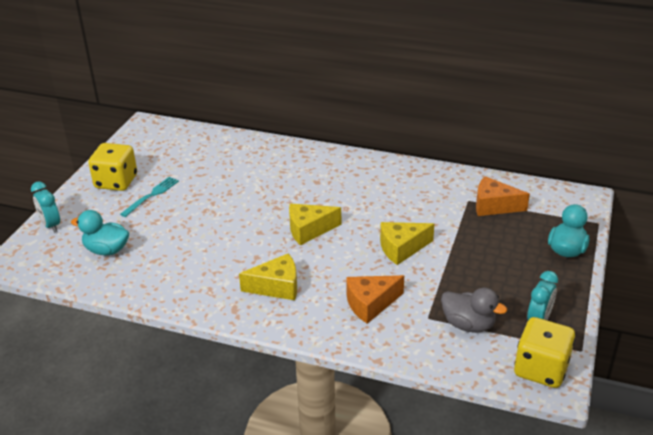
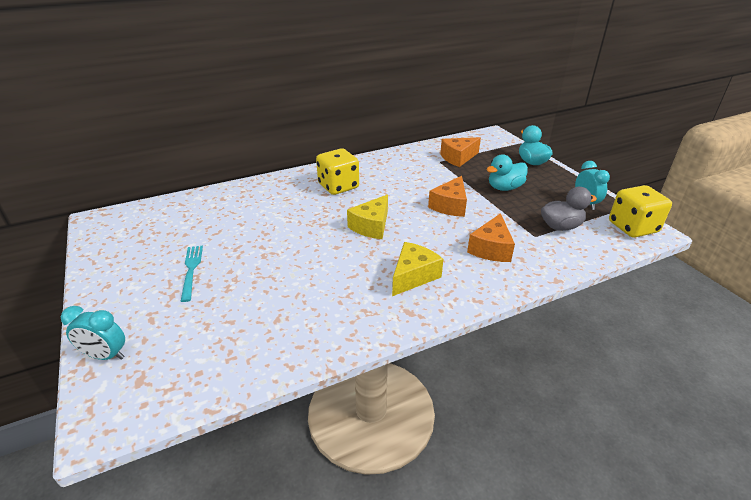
camera: 45 degrees left, 0 degrees up
turquoise duck [71,210,129,255] -> turquoise duck moved to [486,155,528,191]
yellow dice [88,143,137,191] -> yellow dice moved to [316,148,359,195]
yellow cheese [380,222,434,265] -> orange cheese [428,176,467,217]

